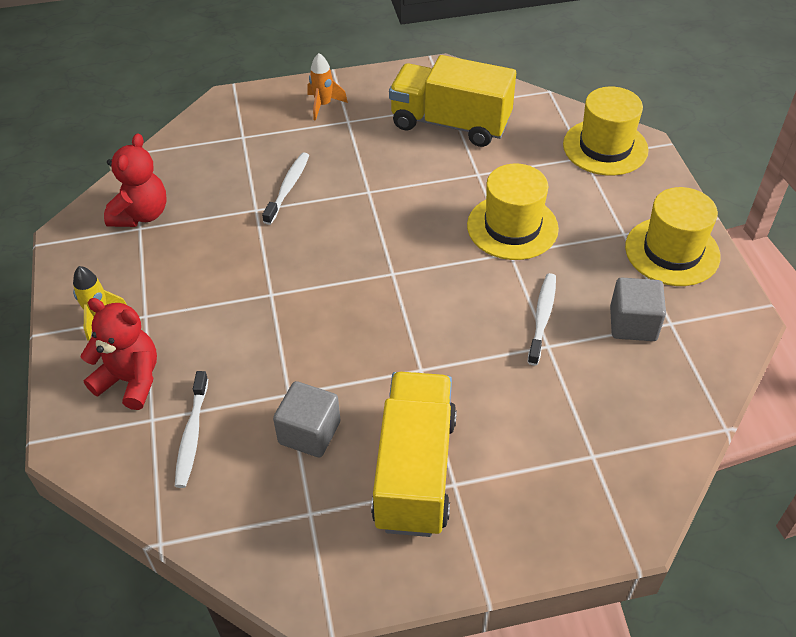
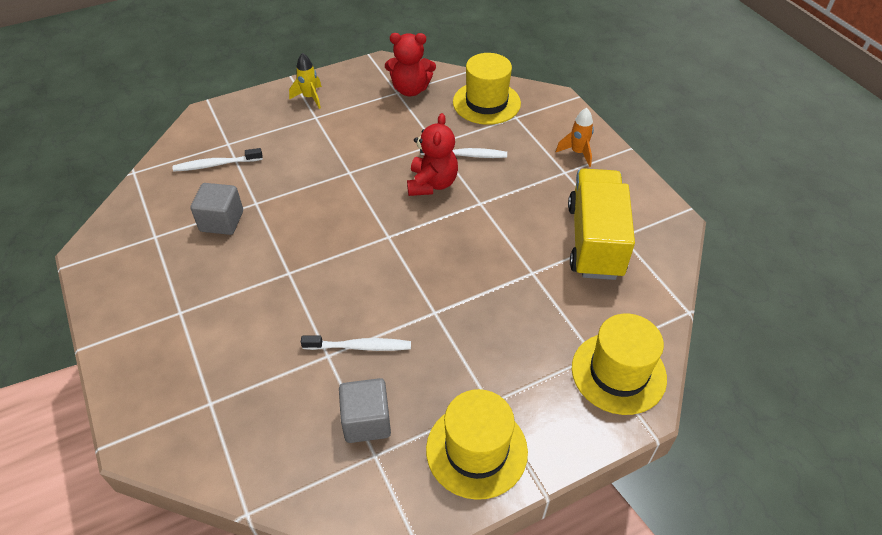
camera: 75 degrees right, 0 degrees up
red teddy bear [81,298,157,410] -> red teddy bear moved to [407,113,458,196]
yellow truck [371,372,457,537] -> none
yellow hat [467,164,559,260] -> yellow hat moved to [453,53,521,125]

